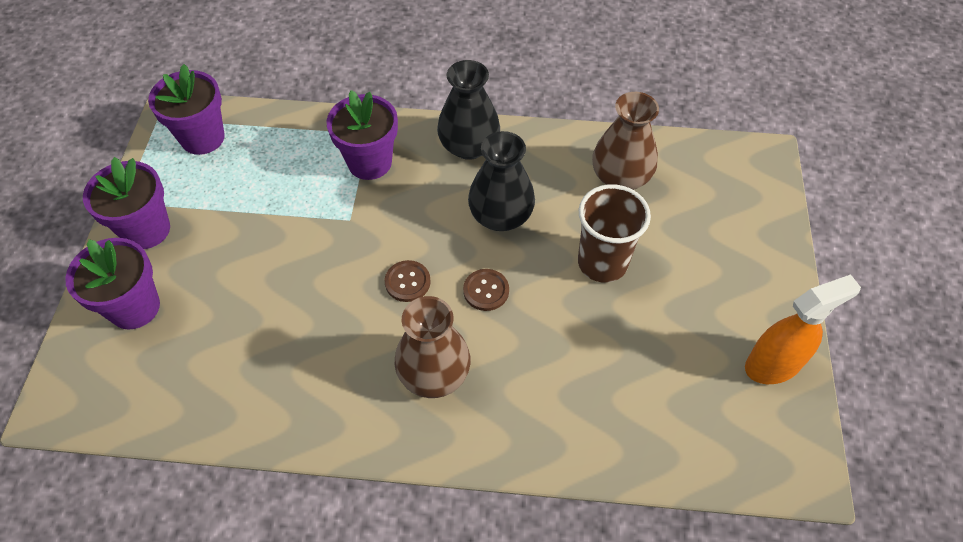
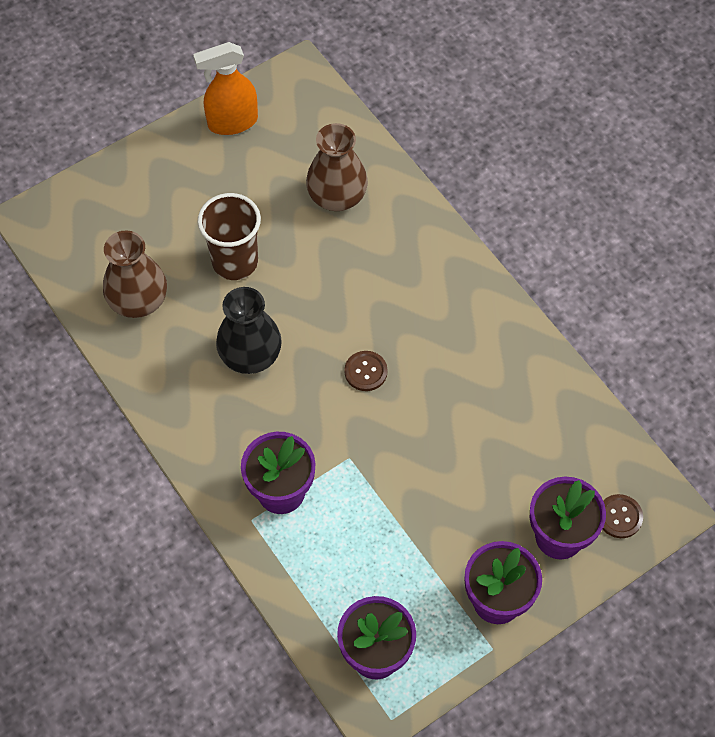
camera: 130 degrees left, 5 degrees up
brown vase [395,296,471,398] -> brown vase moved to [306,123,368,211]
black vase [437,60,500,160] -> none
brown button [463,269,509,311] -> brown button moved to [602,494,643,538]
orange spray bottle [745,274,861,384] -> orange spray bottle turned 45 degrees counterclockwise [193,42,258,135]

